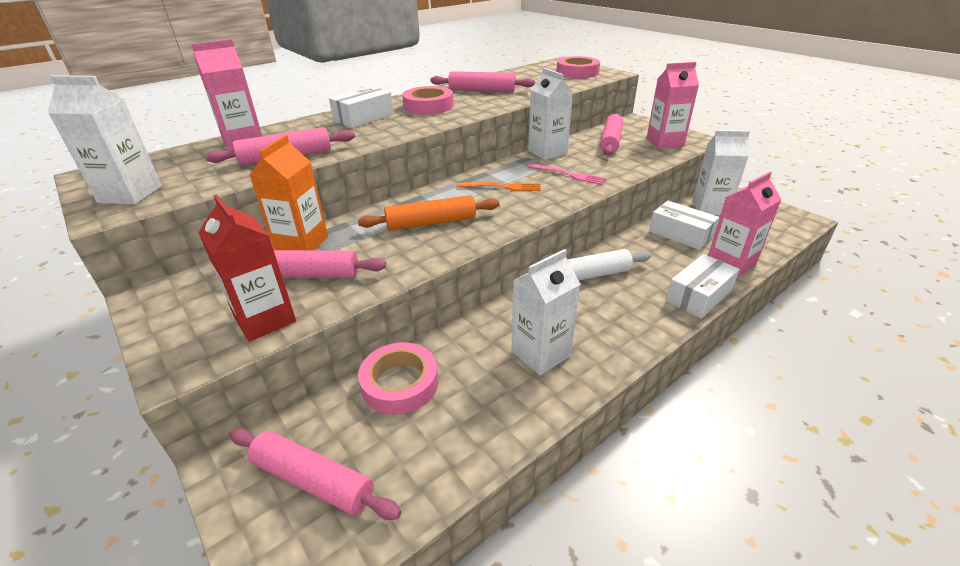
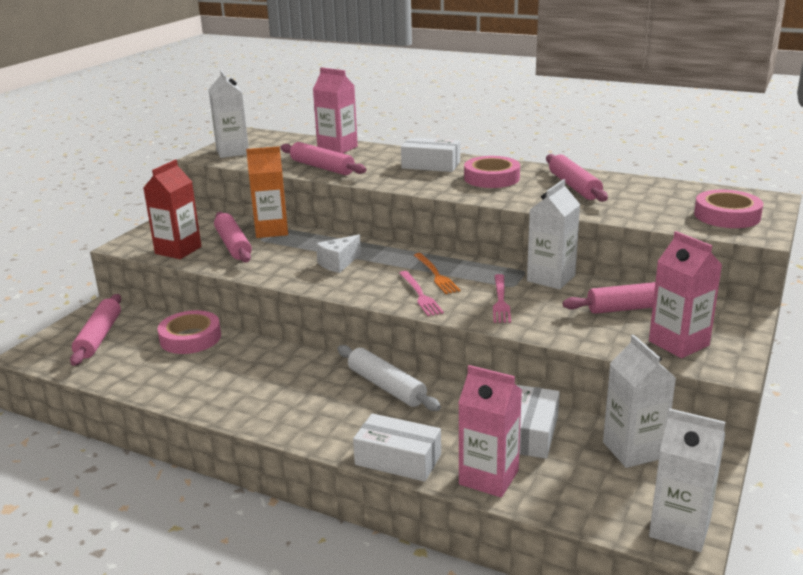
camera: 65 degrees right, 10 degrees down
orange rolling pin [358,195,500,231] -> white cheese [316,235,361,273]
white carton [512,249,581,375] -> white carton moved to [649,409,725,552]
none -> pink fork [399,271,444,316]

